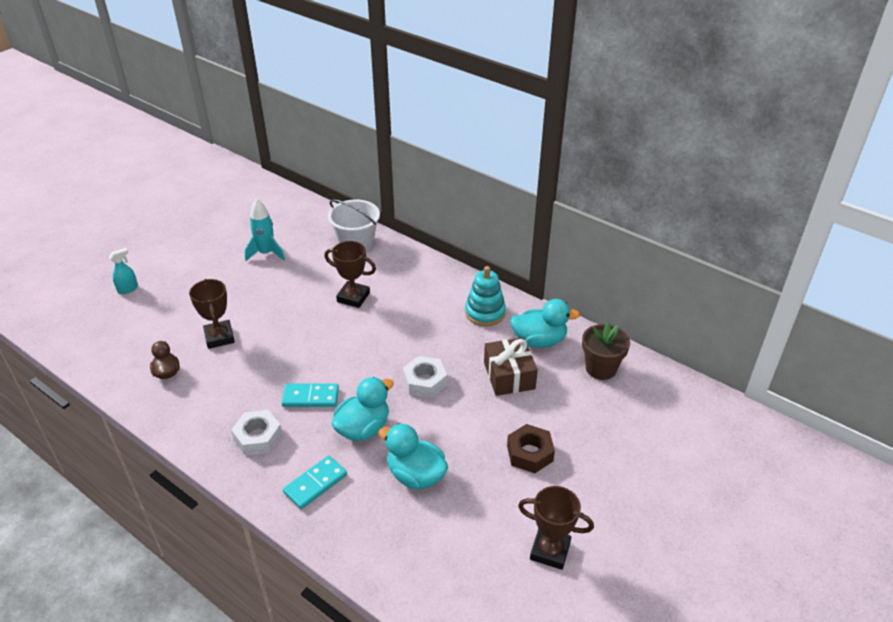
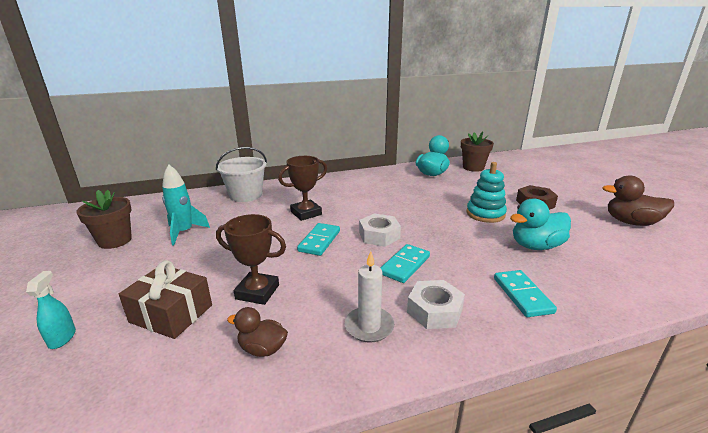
camera: 55 degrees left, 15 degrees down
turquoise duck [331,377,394,441] -> none
white nut [403,356,447,398] -> white nut moved to [359,214,401,247]
turquoise stacking toy [465,266,506,326] -> turquoise stacking toy moved to [466,162,507,223]
brown gift [484,337,538,396] -> brown gift moved to [119,260,212,339]
brown trophy [518,486,594,570] -> brown duck [602,175,674,226]
none -> brown flower pot [76,190,132,249]
none -> turquoise domino [297,223,340,256]
none -> white candle [344,251,394,343]

